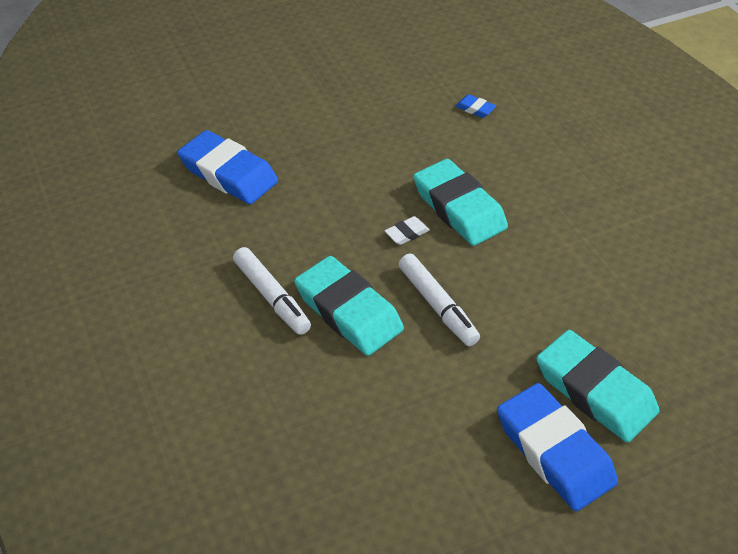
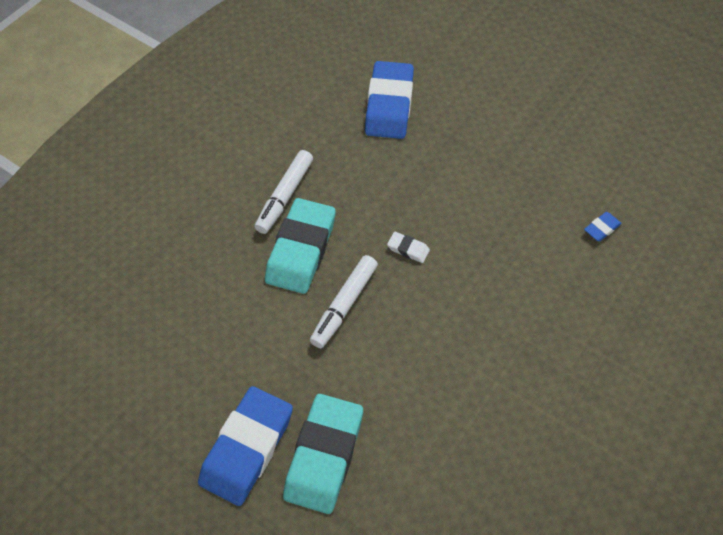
camera: 60 degrees right, 10 degrees up
turquoise eraser [413,159,508,246] -> none
blue eraser [455,94,496,118] -> blue eraser turned 45 degrees clockwise [584,212,622,242]

